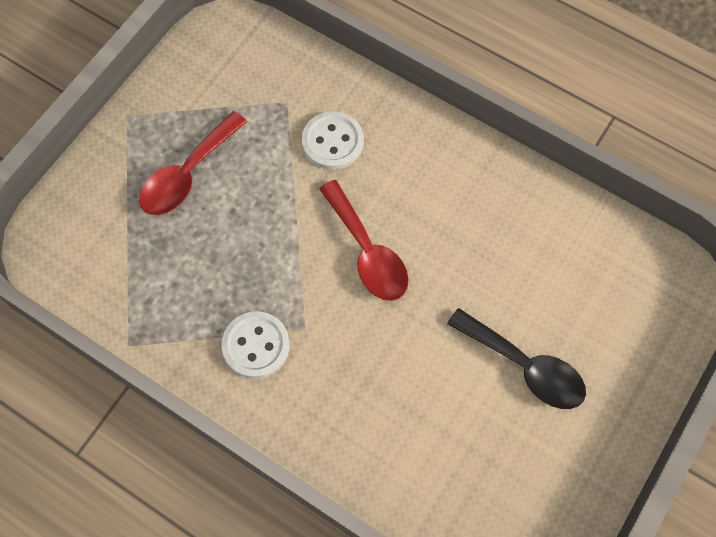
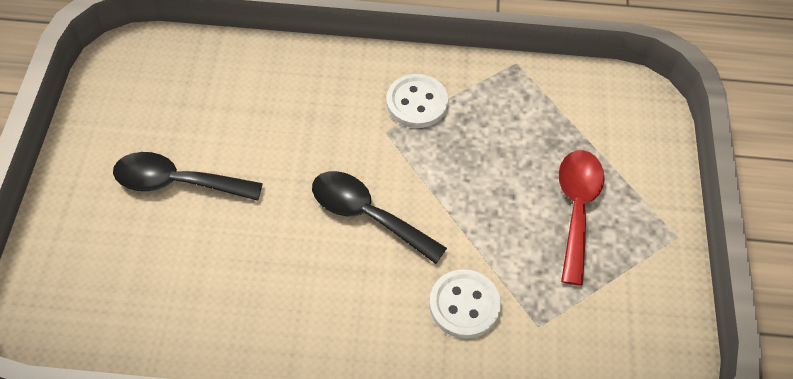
camera: 150 degrees right, 10 degrees down
red spoon [319,180,409,301] -> black spoon [312,171,447,264]

